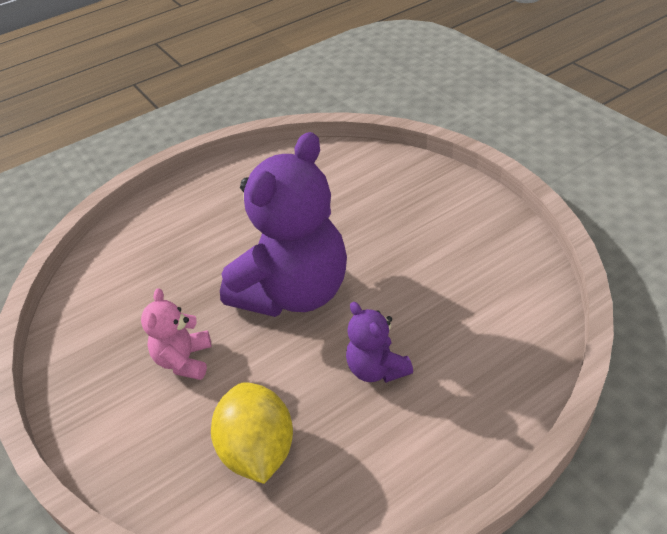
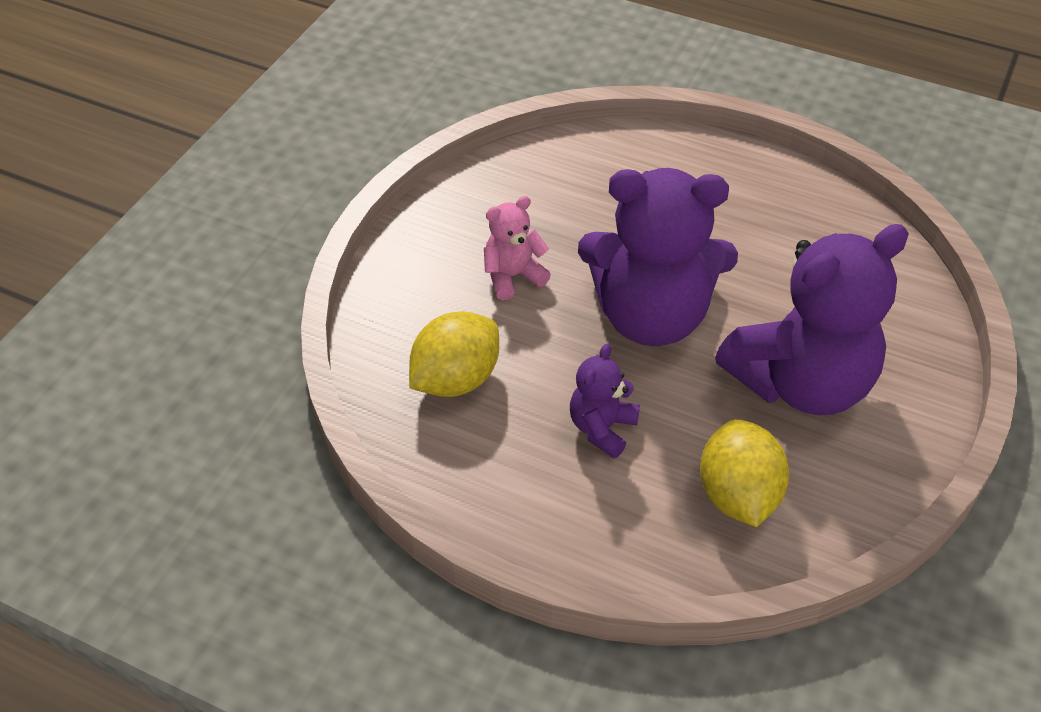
camera: 55 degrees right, 5 degrees up
none -> yellow lemon [700,419,789,527]
none -> purple teddy bear [715,224,909,415]

